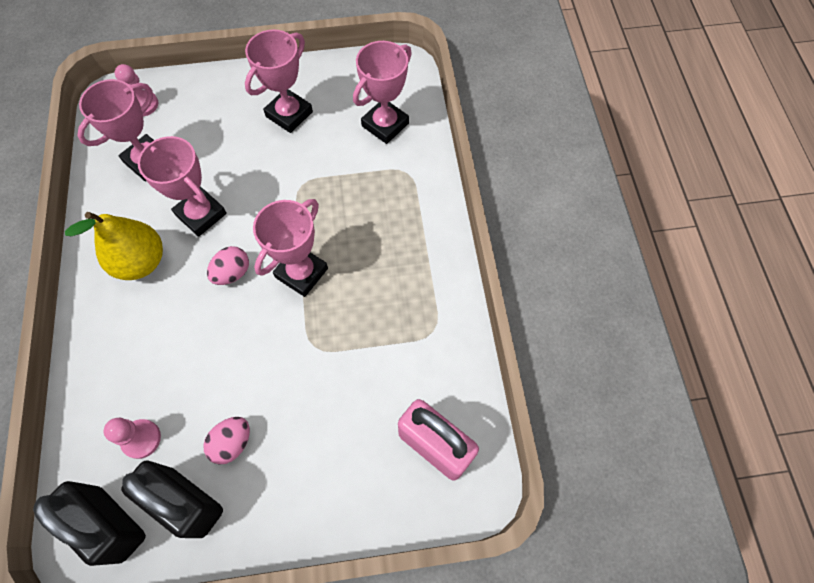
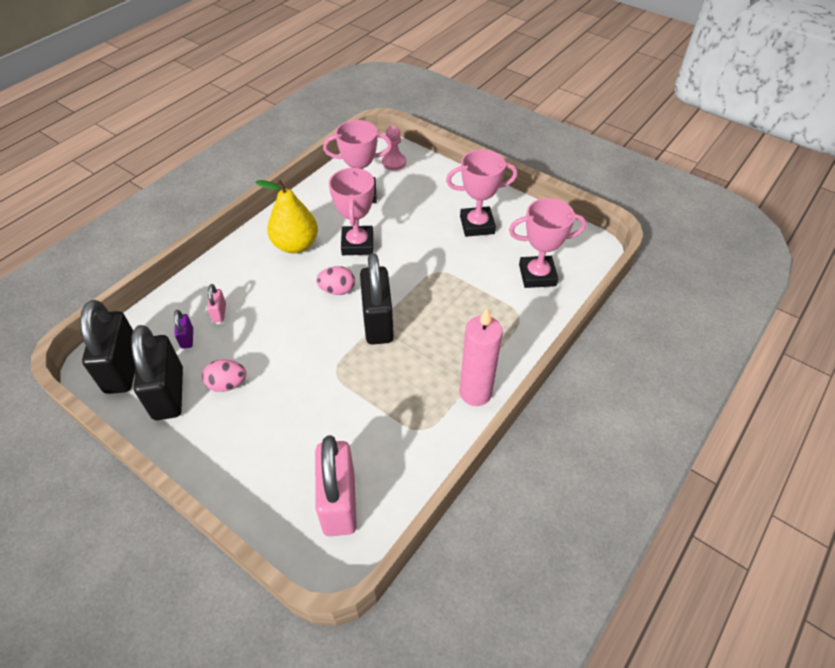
camera: 45 degrees right, 15 degrees down
pink pawn [104,418,161,459] -> purple padlock [174,310,193,349]
pink trophy [253,199,328,297] -> black padlock [360,253,394,345]
none -> pink padlock [207,284,226,322]
none -> pink candle [459,308,503,406]

